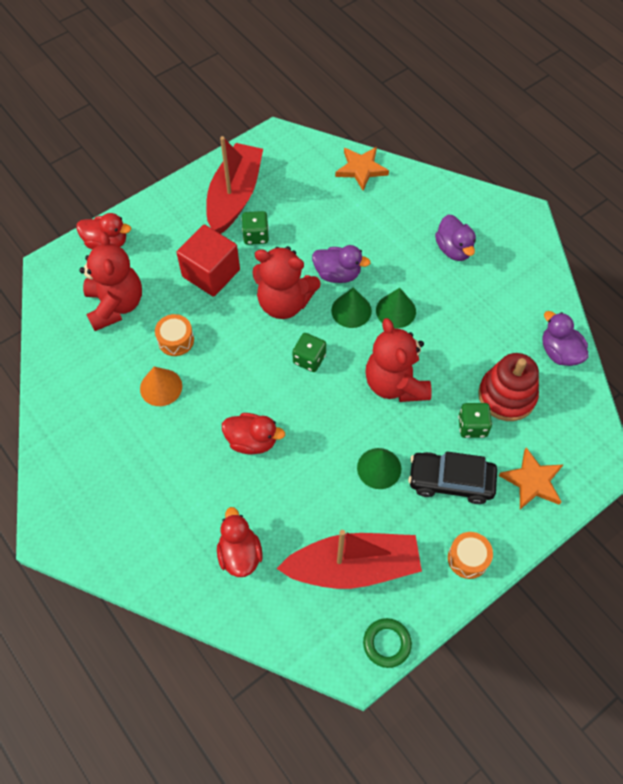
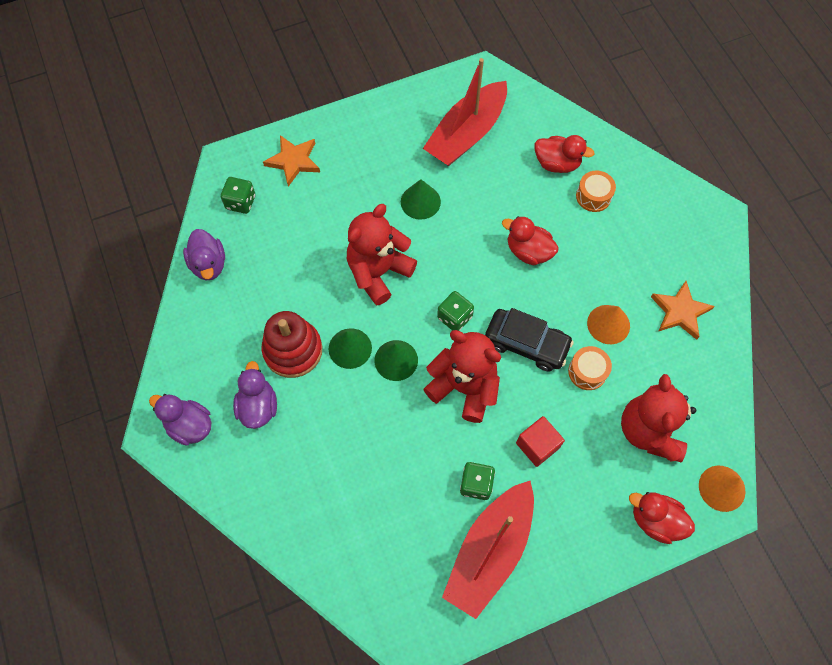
camera: 165 degrees left, 5 degrees up
red cube [176,224,240,297] -> red cube [516,416,565,467], size x0.65
red duck [217,507,263,577] -> red duck turned 75 degrees counterclockwise [535,135,595,173]
red boat [276,530,422,589] -> red boat turned 60 degrees counterclockwise [423,58,507,166]
purple duck [312,245,371,283] -> purple duck moved to [149,394,211,446]
orange star [335,147,389,190] -> orange star moved to [651,281,715,340]
green ring [363,618,412,668] -> none
red teddy bear [365,318,432,402] -> red teddy bear turned 135 degrees counterclockwise [347,204,417,305]
black car [408,452,497,504] -> black car moved to [485,308,574,372]
orange drum [448,532,493,579] -> orange drum moved to [576,170,616,212]
green dice [458,403,492,438] -> green dice moved to [221,177,255,214]
red stacking toy [478,353,539,421] -> red stacking toy moved to [262,311,322,378]
none -> orange cone [699,466,746,512]

